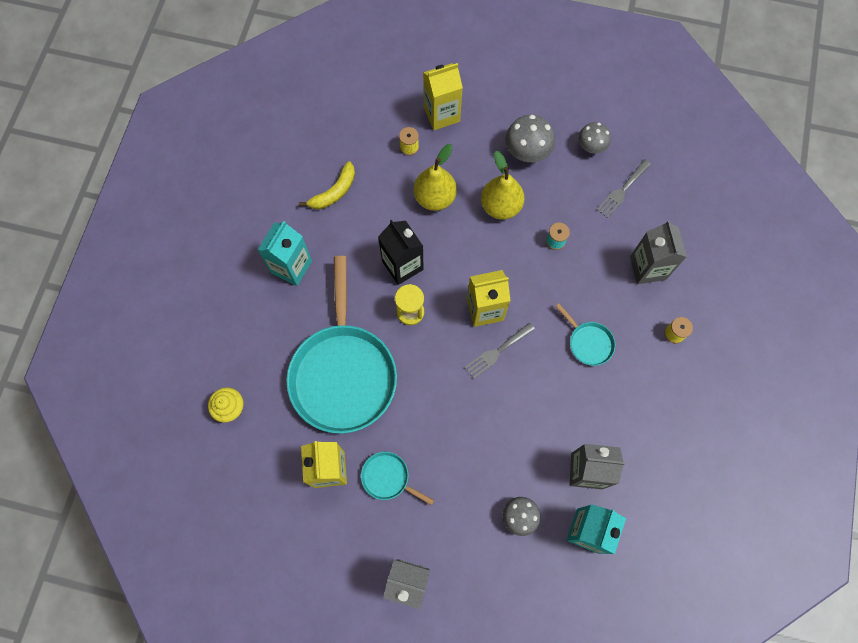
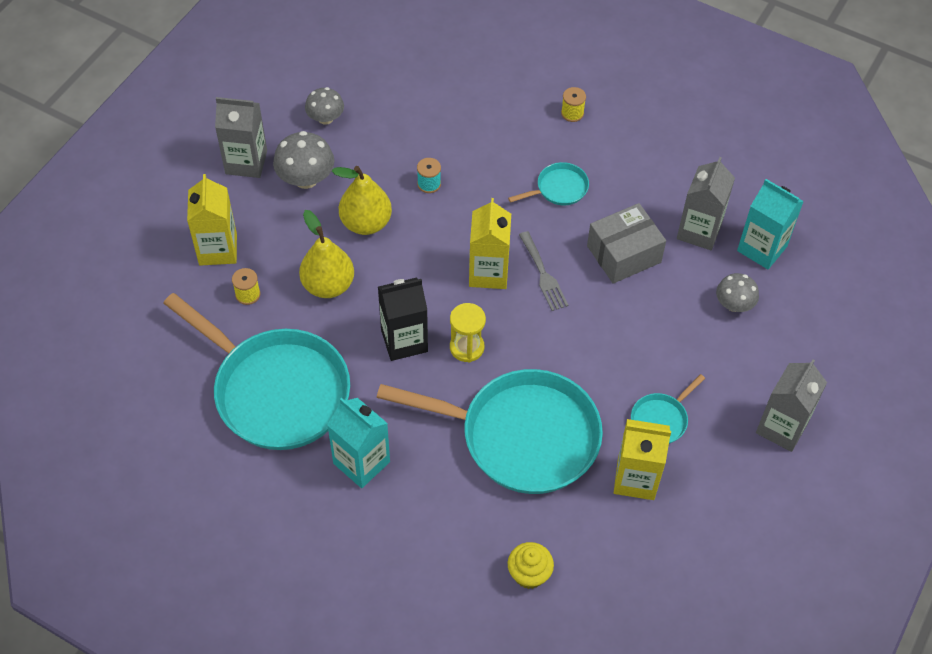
camera: 75 degrees left, 15 degrees down
yellow banana [299,161,355,209] -> turquoise pan [163,293,350,450]
grey fork [597,159,651,218] -> none
grey carton [630,221,687,284] -> grey carton moved to [215,97,267,178]
none -> grey box [587,203,666,284]

